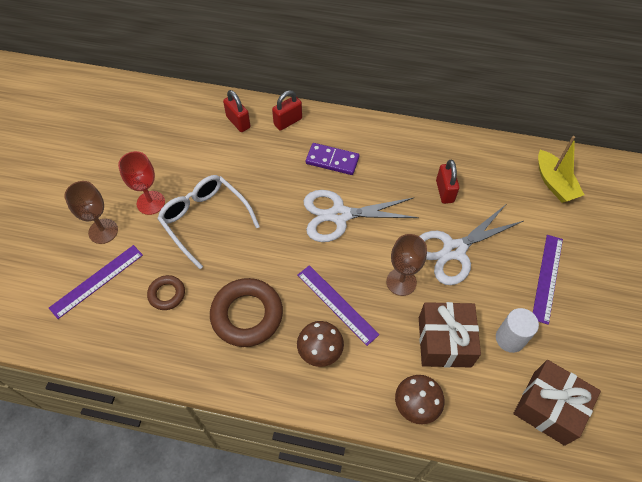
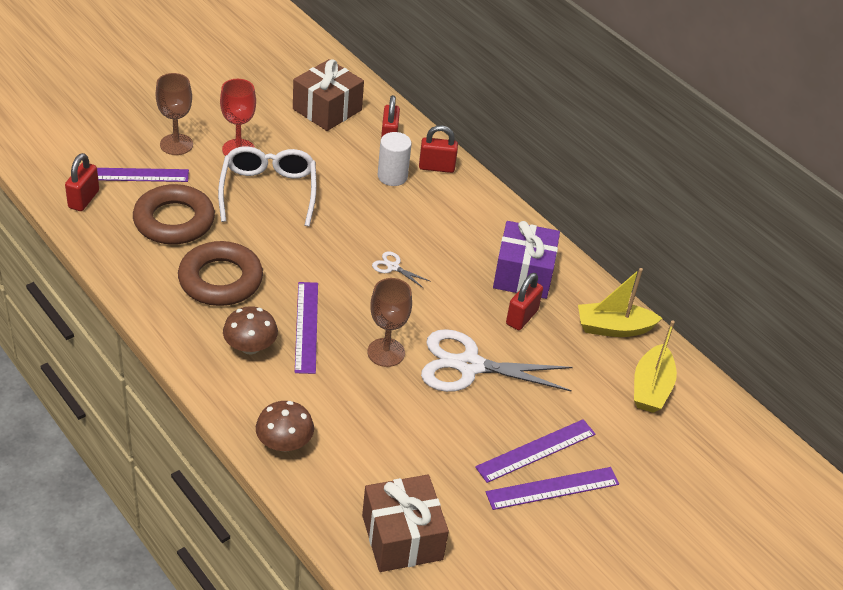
camera: 35 degrees right, 15 degrees down
brown ring [147,275,185,310] -> brown ring [133,184,215,245], size x1.90
white scissors [304,190,419,242] -> white scissors [372,251,430,288], size x0.43
purple domino [306,143,359,175] -> none
brown gift [419,302,481,368] -> brown gift moved to [293,59,364,131]
white cylinder [496,308,539,353] -> white cylinder moved to [377,132,412,186]
none -> red padlock [65,153,99,211]
none -> purple ruler [486,467,619,510]
none -> purple gift [493,221,560,299]
none -> yellow boat [578,268,662,337]

